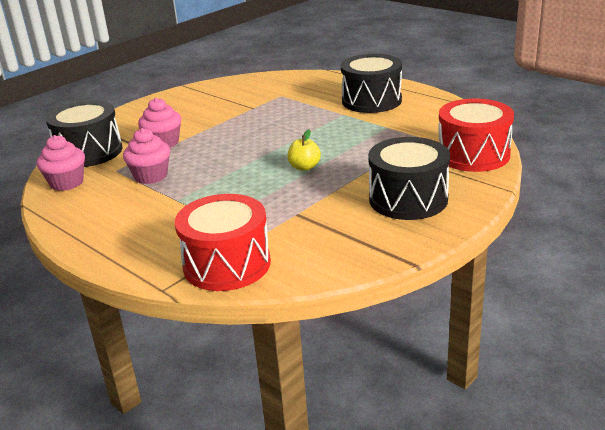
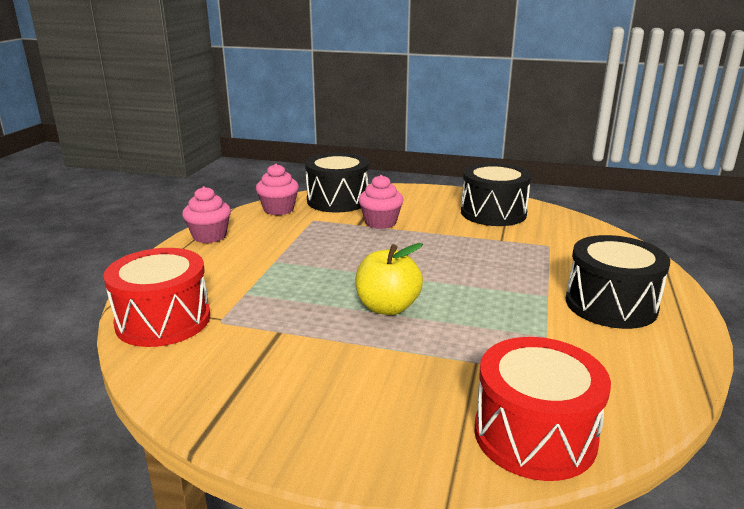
camera: 60 degrees right, 5 degrees down
pink cupcake [123,128,170,184] -> pink cupcake moved to [182,186,231,243]
yellow apple [288,130,321,171] -> yellow apple [356,243,423,315], size x1.61
black drum [368,137,450,220] -> black drum moved to [461,163,532,226]

